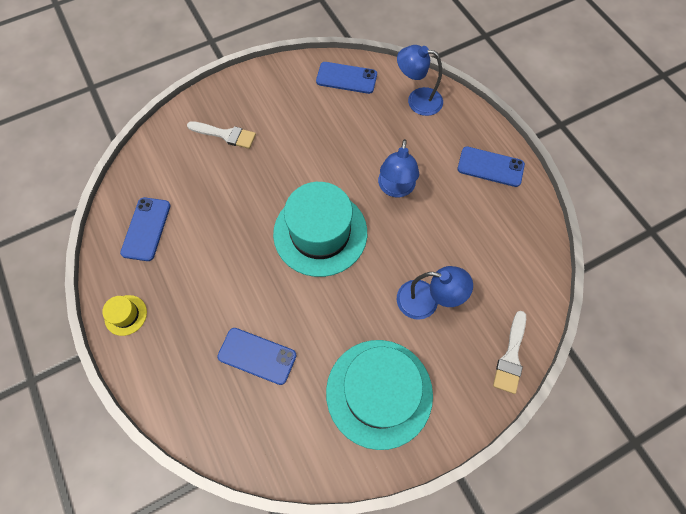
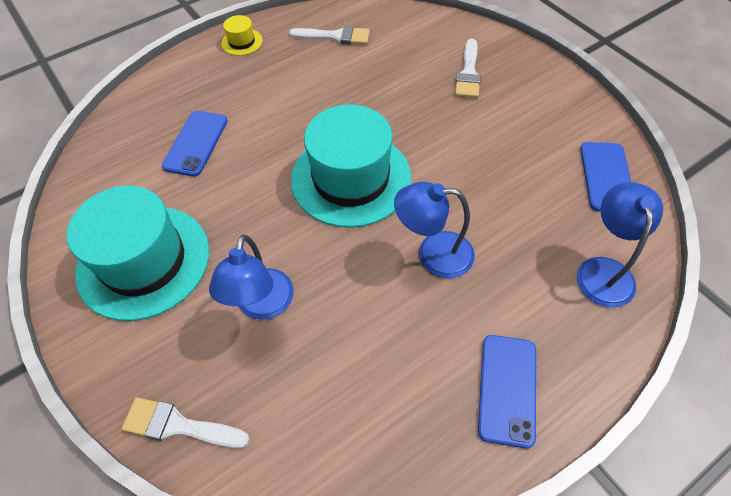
camera: 85 degrees right, 10 degrees down
blue phone [120,197,171,261] -> white brush [289,26,370,45]

